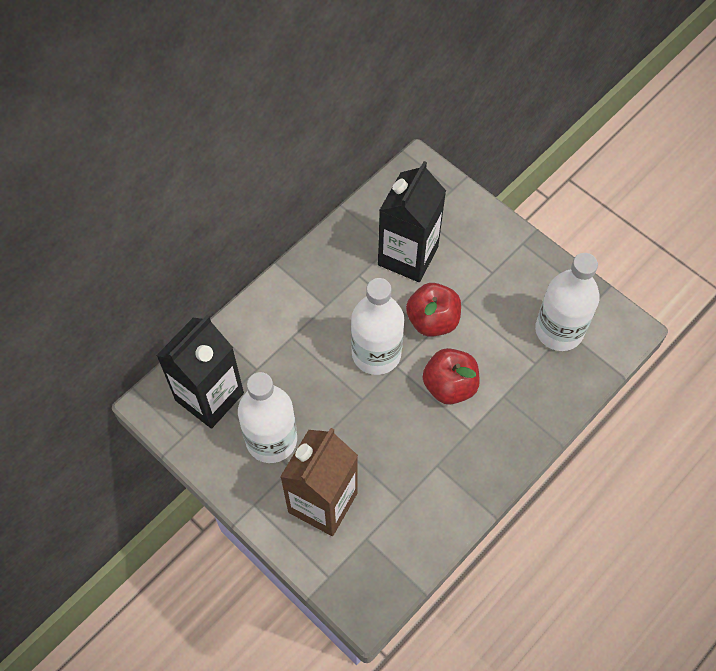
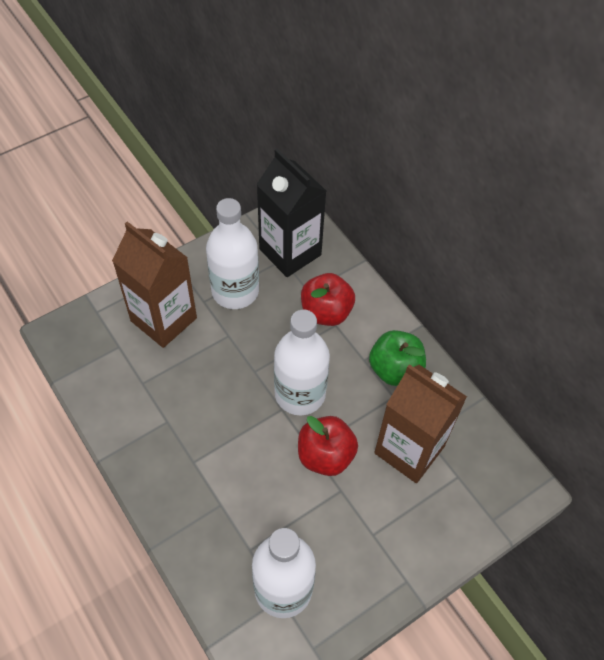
camera: 100 degrees right, 5 degrees down
black carton [378,161,446,282] -> brown carton [374,364,467,483]
red apple [423,348,480,404] -> red apple moved to [301,273,355,326]
none -> green apple [369,330,426,386]

